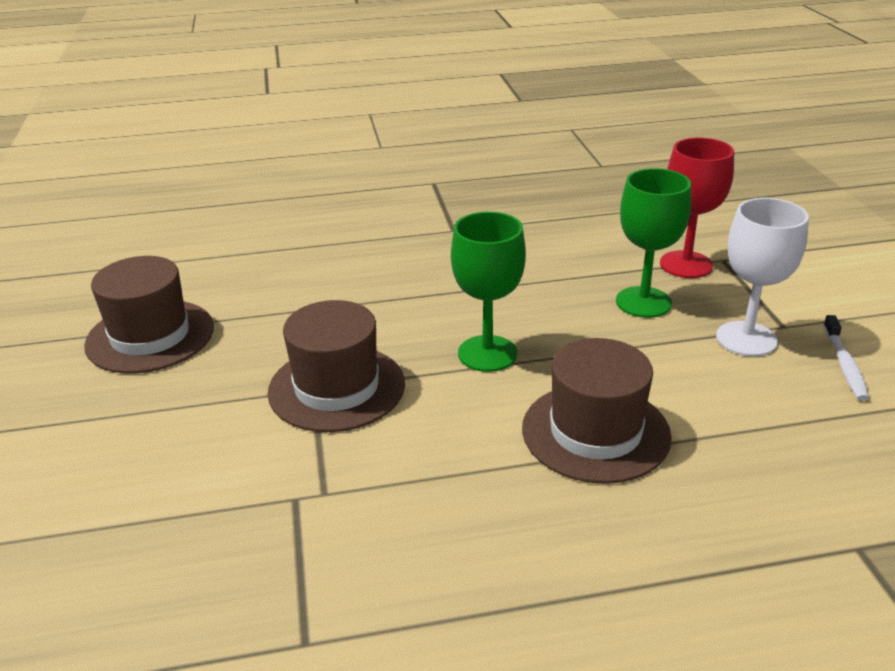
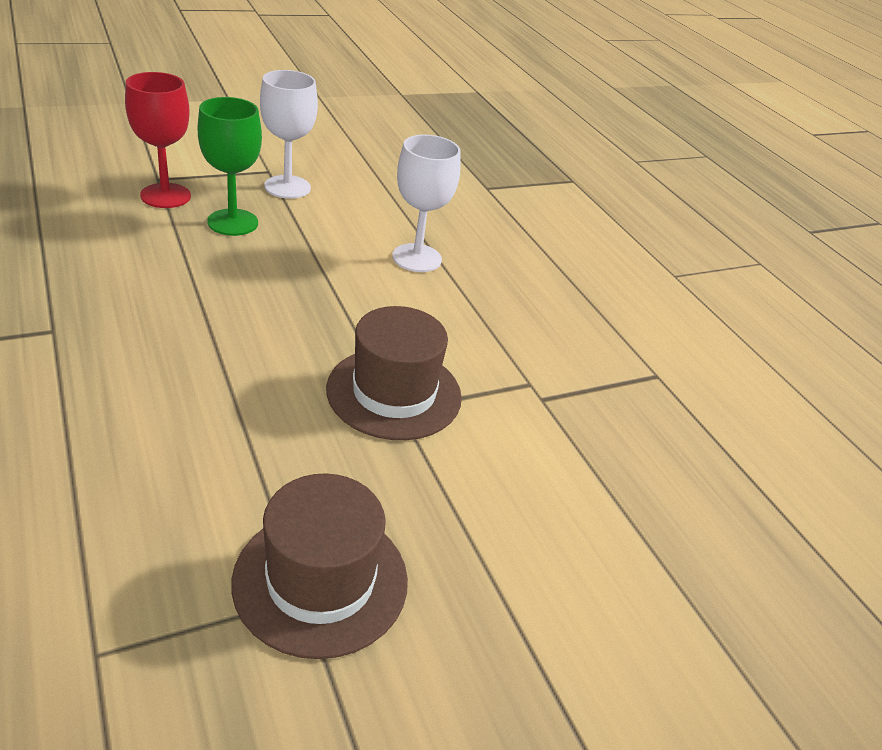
camera: 110 degrees left, 5 degrees up
green goblet [451,212,526,372] -> none
brown hat [522,338,672,484] -> white goblet [392,135,461,272]
white toothbrush [823,315,869,400] -> none

